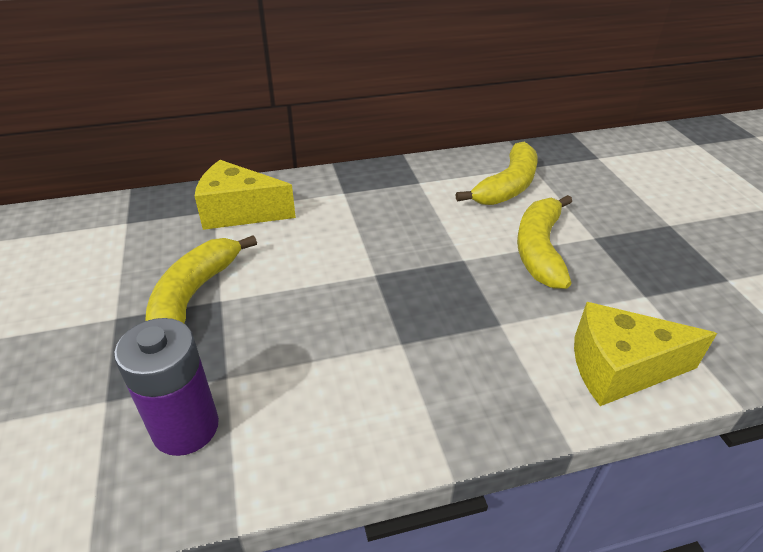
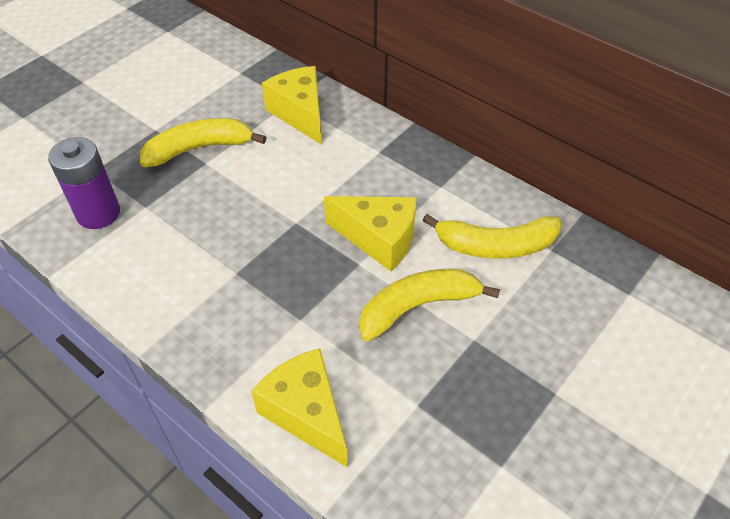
camera: 55 degrees right, 10 degrees up
none -> yellow cheese [324,196,416,271]

